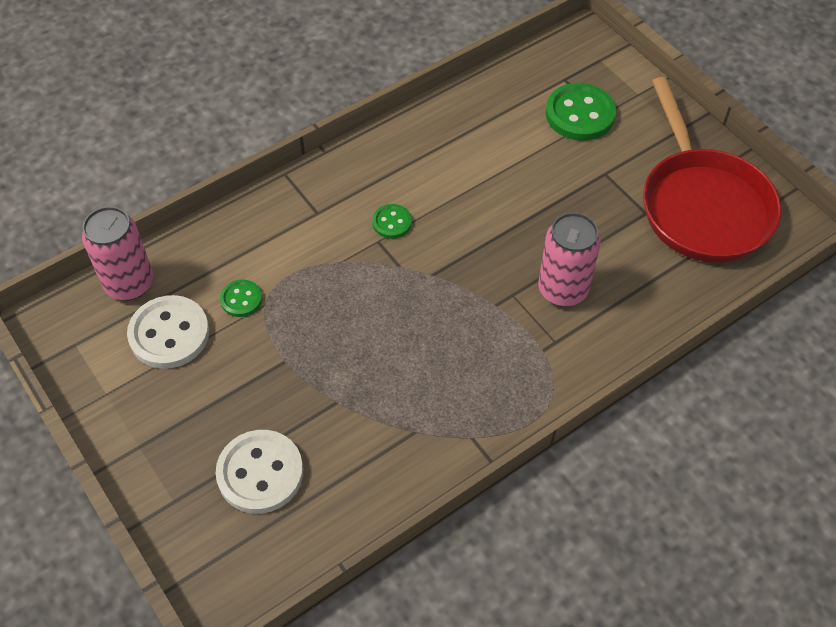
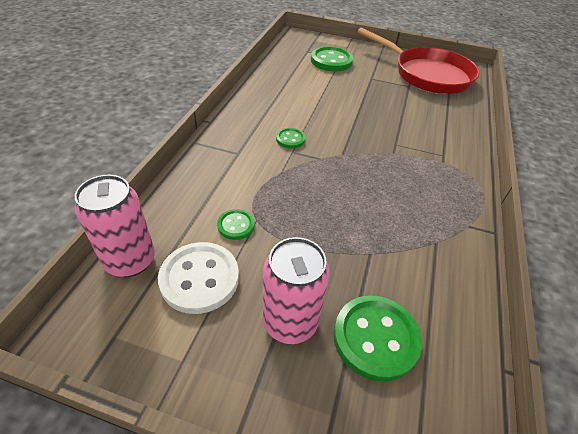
camera: 40 degrees left, 10 degrees down
white button [215,430,303,514] -> green button [334,295,422,382]
pink can [538,213,601,307] -> pink can moved to [263,237,330,344]

